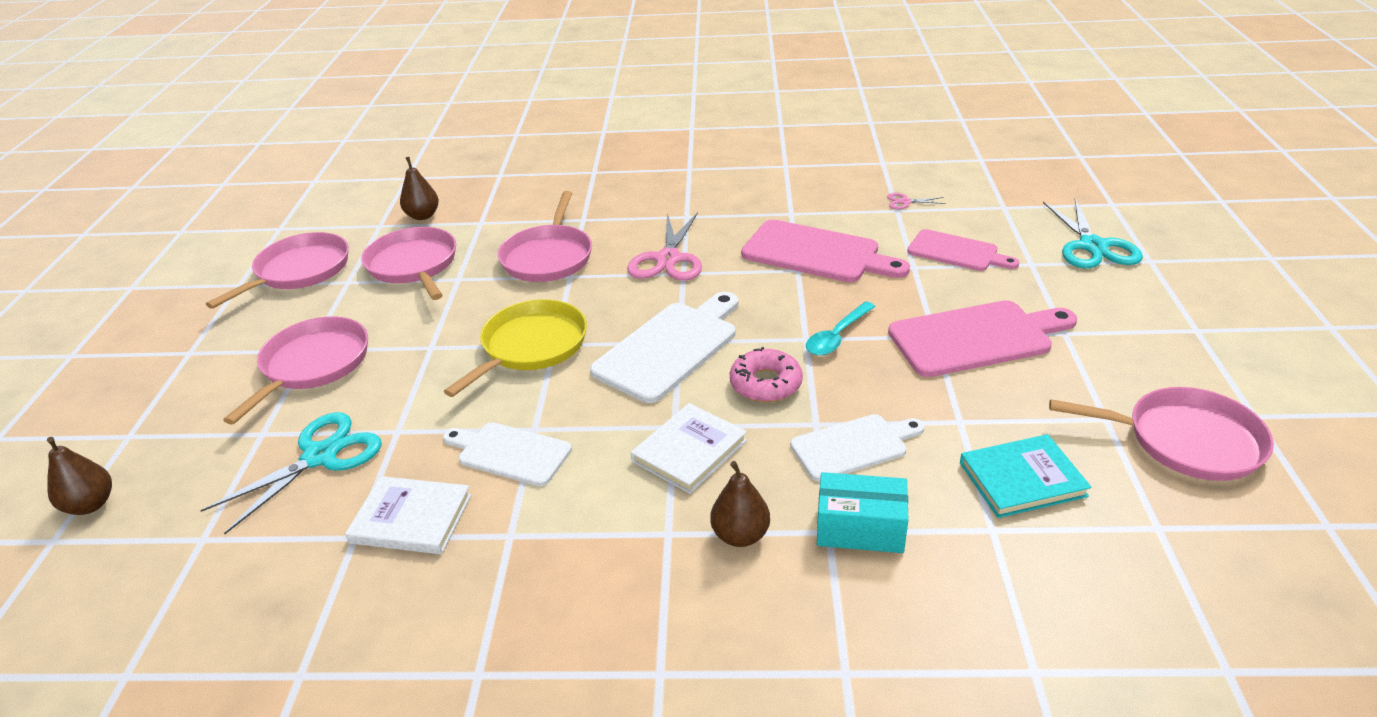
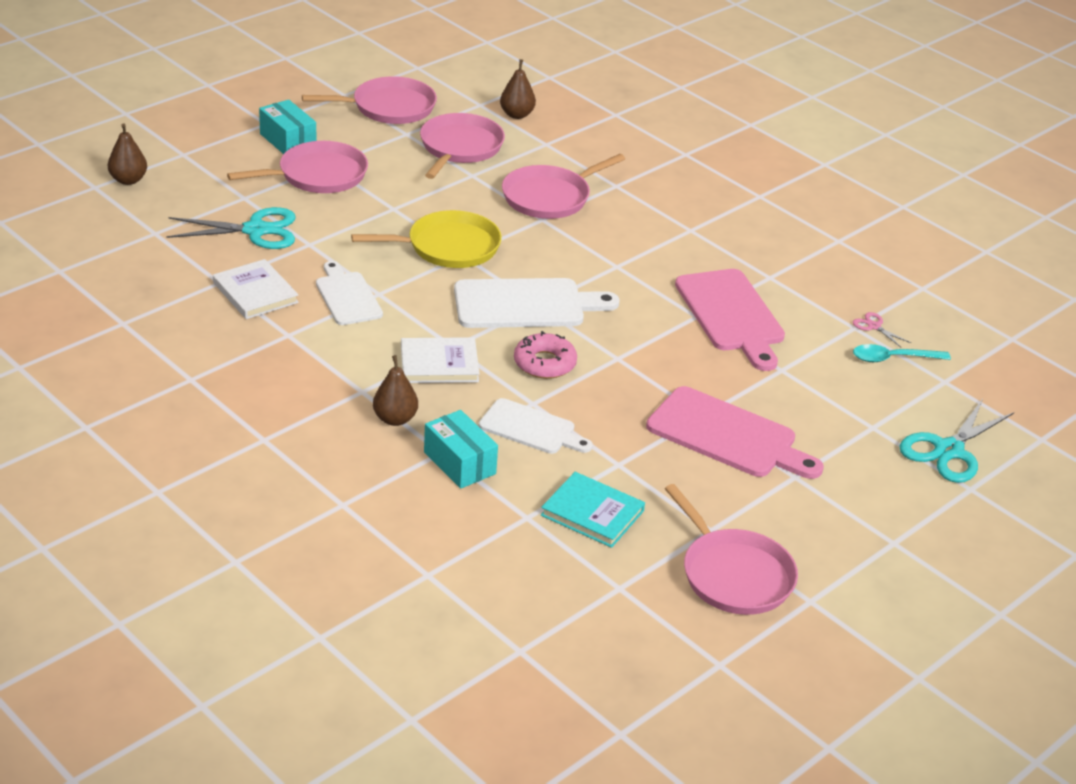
camera: 40 degrees right, 0 degrees up
pink scissors [627,212,702,281] -> none
turquoise spoon [806,302,875,356] -> turquoise spoon moved to [853,344,951,362]
pink cutting board [907,229,1019,271] -> none
none -> turquoise box [259,100,316,154]

